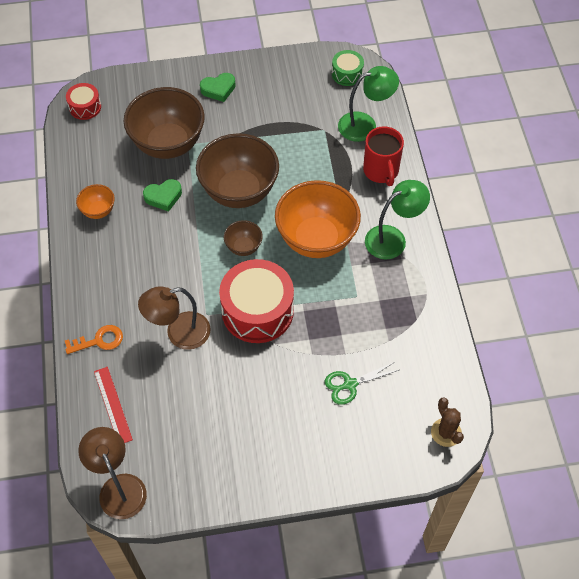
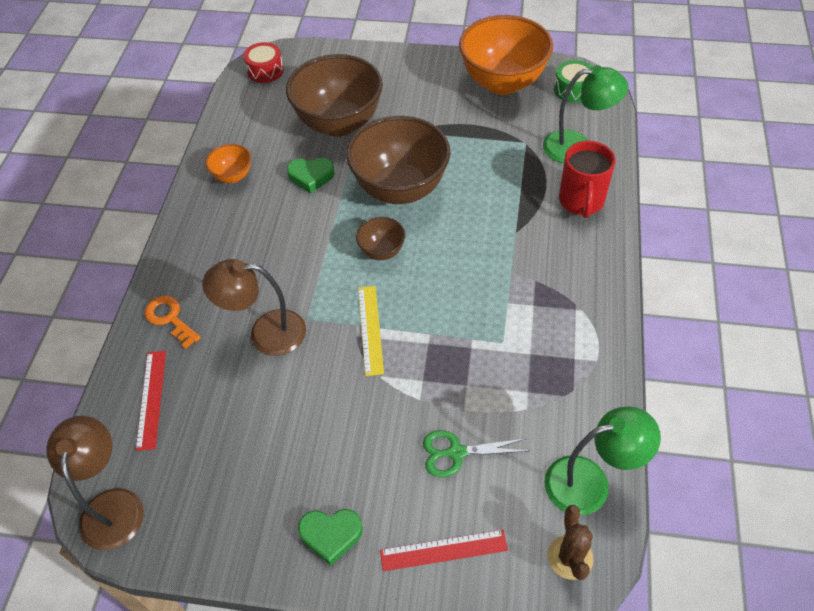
camera: 20 degrees right, 5 degrees down
orange key [65,325,123,354] -> orange key turned 135 degrees counterclockwise [145,296,201,349]
green heart [200,73,236,102] -> green heart moved to [298,509,363,566]
red drum [219,259,294,343] -> yellow ruler [358,286,384,376]
orange bowl [275,180,361,258] -> orange bowl moved to [459,15,553,95]
green lamp [365,180,430,260] -> green lamp moved to [544,406,661,515]
none -> red ruler [380,530,508,571]

